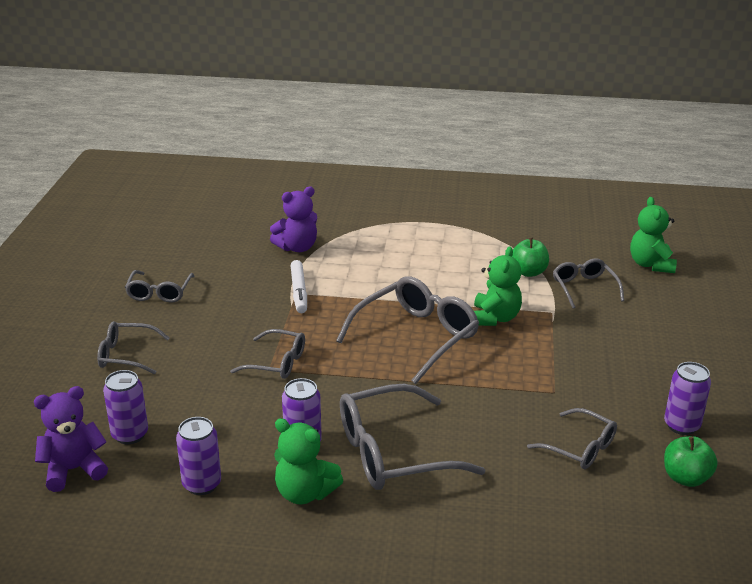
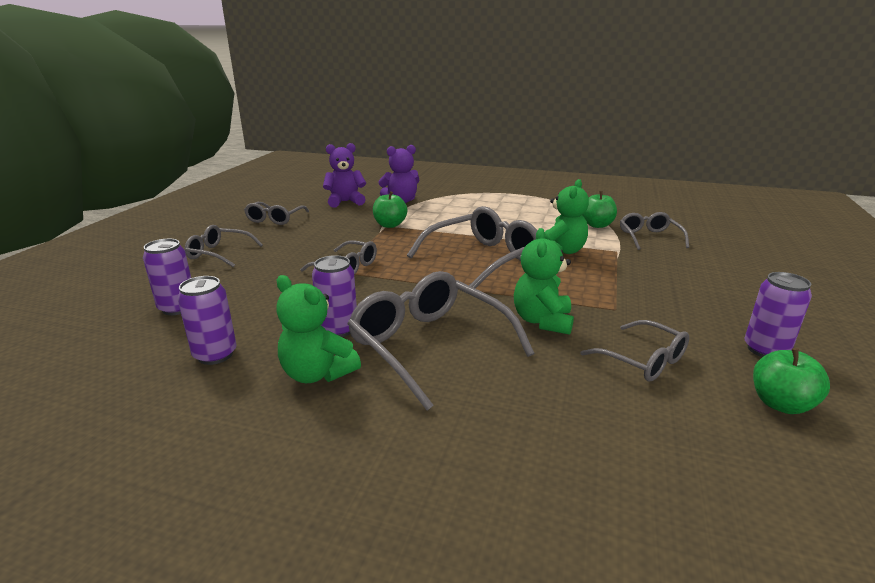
camera: 10 degrees right, 5 degrees down
purple teddy bear [34,386,108,492] -> purple teddy bear moved to [323,143,366,208]
white marker [291,260,307,313] -> green apple [373,191,407,228]
grey glasses [340,384,485,490] -> grey glasses turned 60 degrees clockwise [347,271,534,411]
green teddy bear [630,197,677,273] -> green teddy bear moved to [514,228,574,335]

